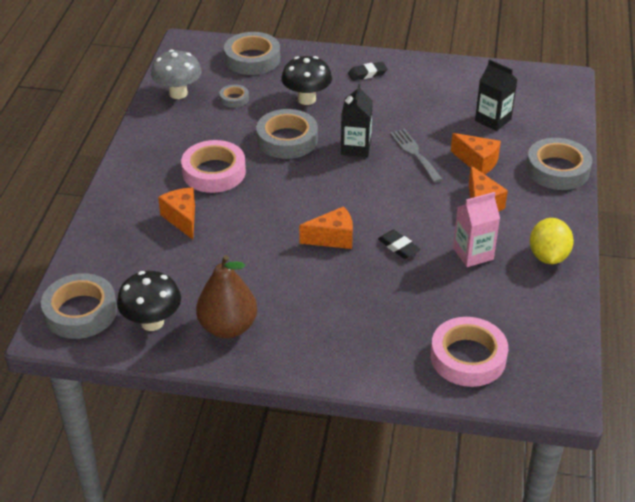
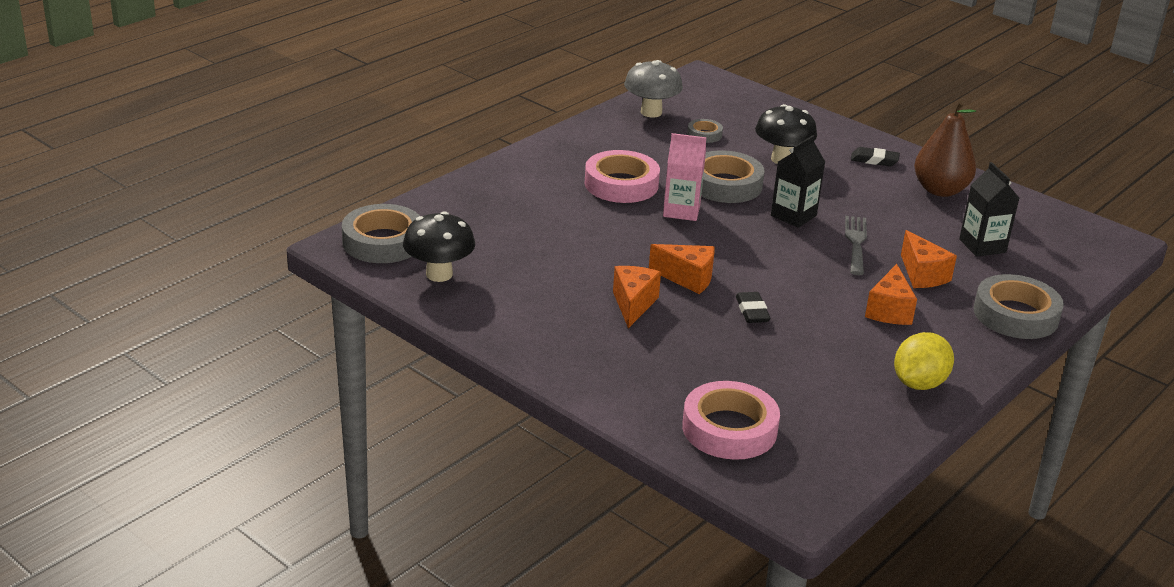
camera: 30 degrees right, 10 degrees down
orange cheese [158,188,195,239] -> orange cheese moved to [613,266,661,328]
brown pear [196,255,257,338] -> brown pear moved to [914,100,976,197]
grey tape [224,32,280,75] -> none
pink carton [453,192,500,267] -> pink carton moved to [663,133,706,221]

